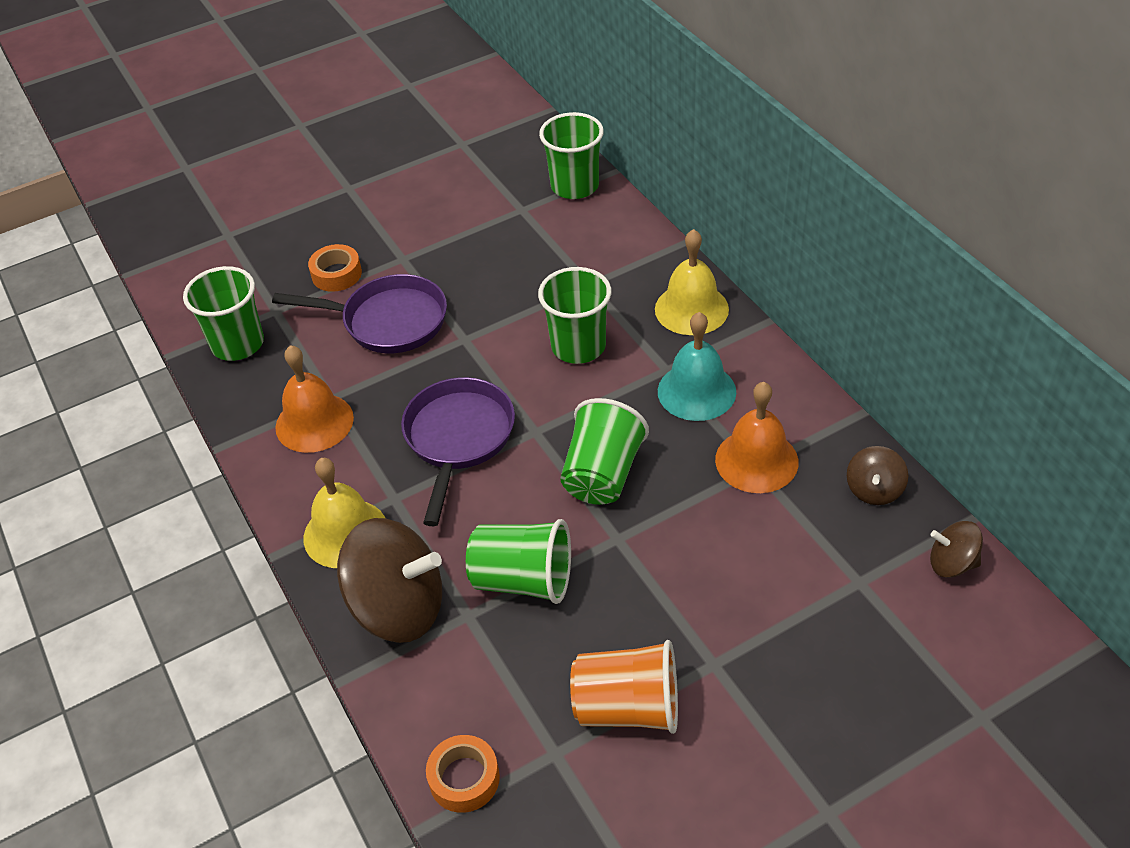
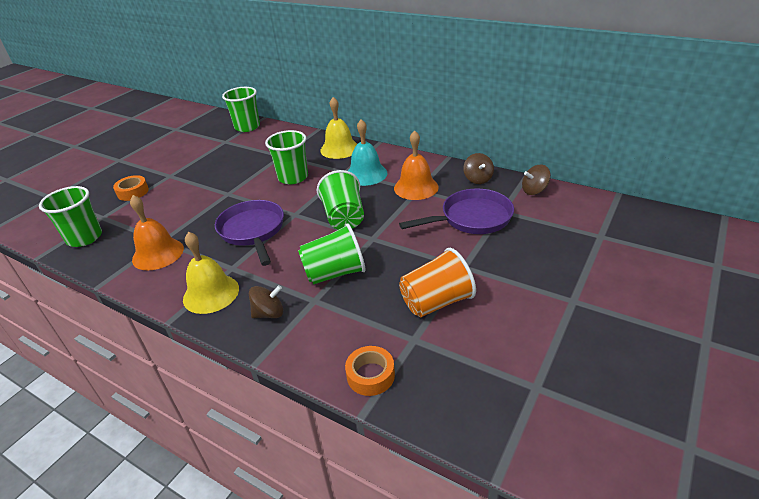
camera: 30 degrees left, 10 degrees down
purple pan [272,274,447,353] -> purple pan moved to [399,189,514,234]
brown spinning top [337,518,442,643] -> brown spinning top [249,285,283,318], size x0.50

